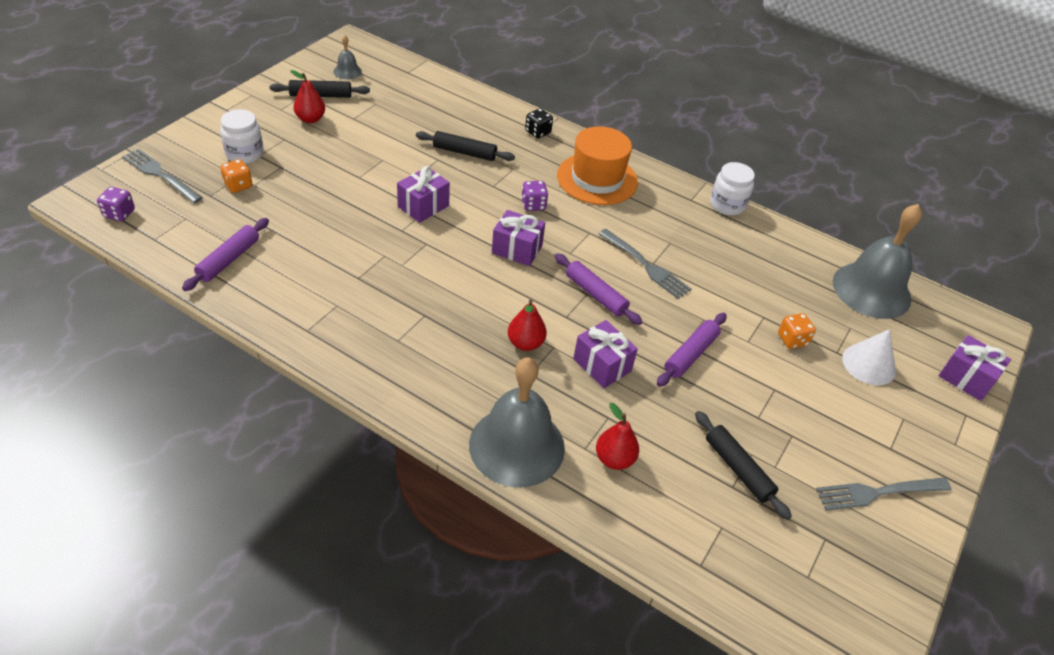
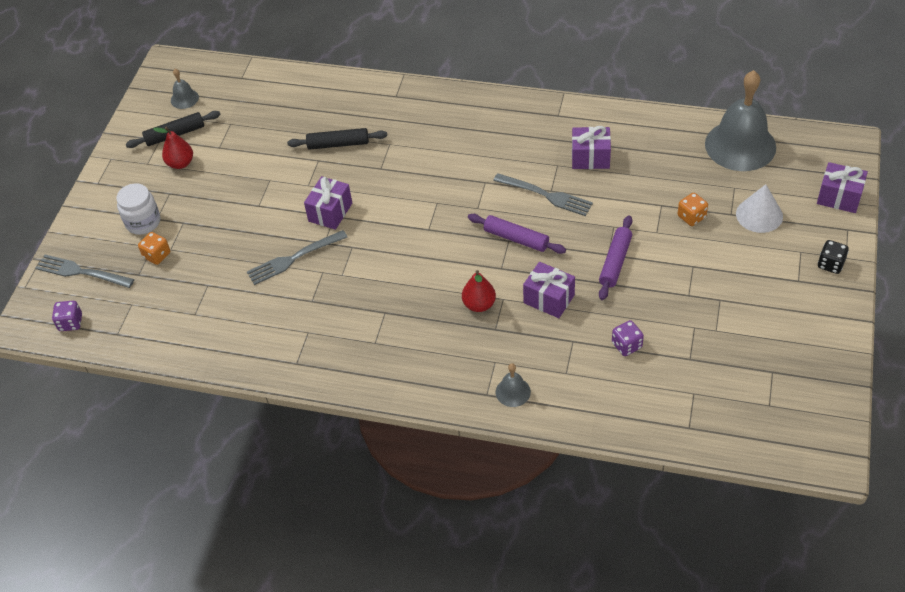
camera: 10 degrees left, 5 degrees up
purple rolling pin [182,218,269,291] -> none
grey bell [469,357,565,487] -> grey bell [496,363,531,407], size x0.44
purple gift [492,210,545,266] -> purple gift moved to [572,126,611,169]
purple dice [521,181,548,211] -> purple dice moved to [612,320,644,356]
black dice [525,108,553,139] -> black dice moved to [818,240,849,274]
orange hat [557,126,638,205] -> none
red pear [596,403,639,470] -> none
black rolling pin [695,411,792,520] -> none
white jar [710,162,755,216] -> none
grey fork [816,478,951,510] -> grey fork moved to [247,230,348,285]

